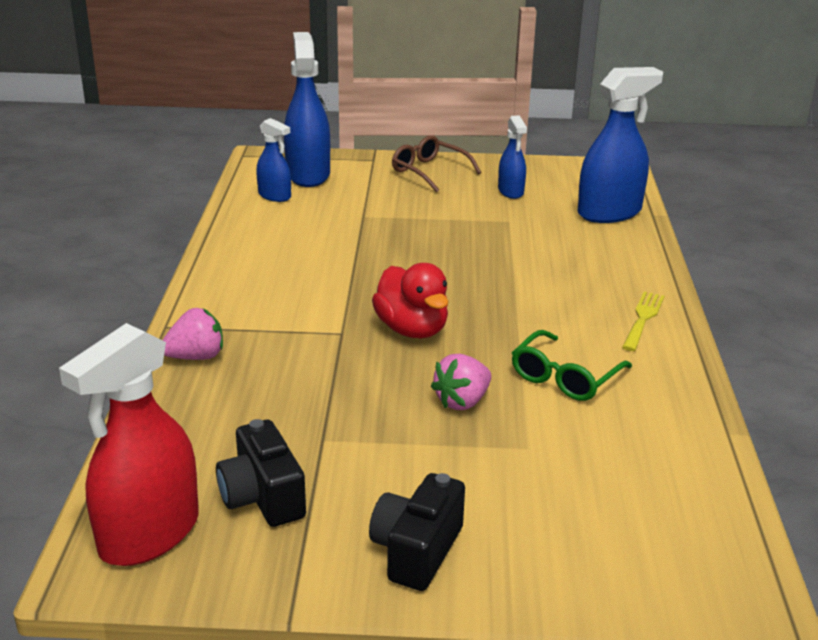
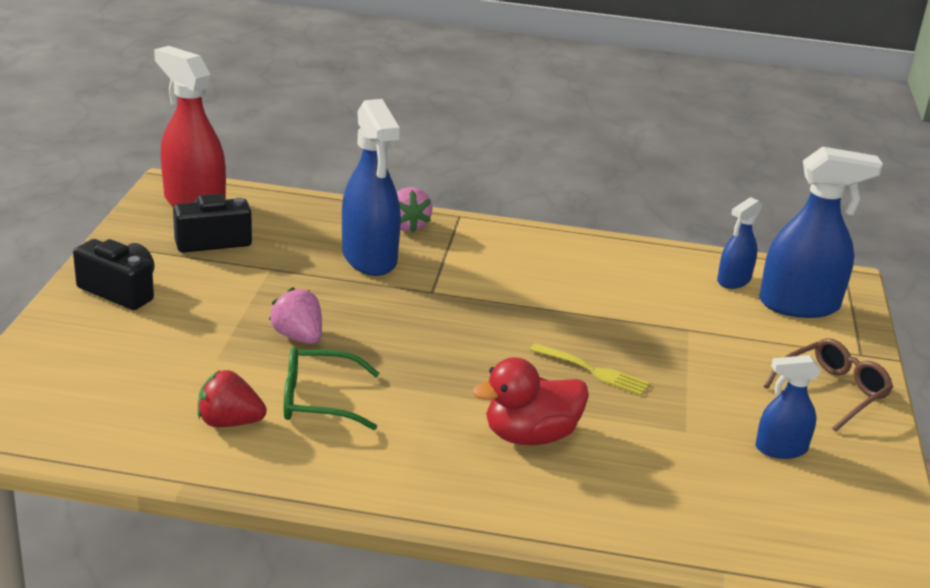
camera: 95 degrees right, 0 degrees up
red duck [372,263,449,338] -> red duck moved to [472,357,589,445]
green glasses [512,330,632,401] -> green glasses turned 45 degrees counterclockwise [284,347,379,430]
blue spray bottle [578,67,663,223] -> blue spray bottle moved to [342,99,401,276]
yellow fork [622,292,665,351] -> yellow fork moved to [530,343,650,396]
none -> red strawberry [198,370,267,427]

